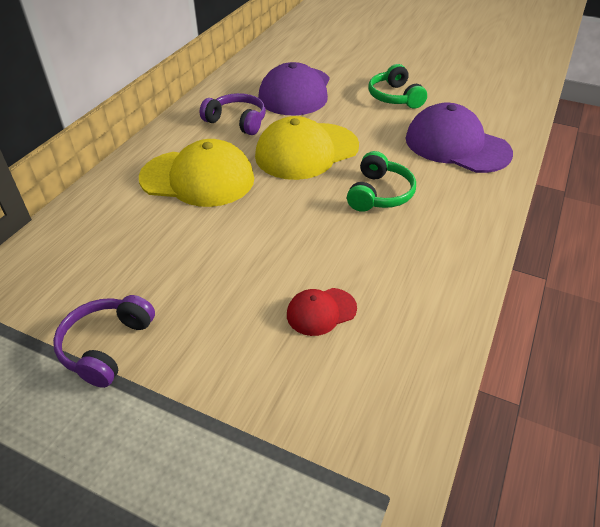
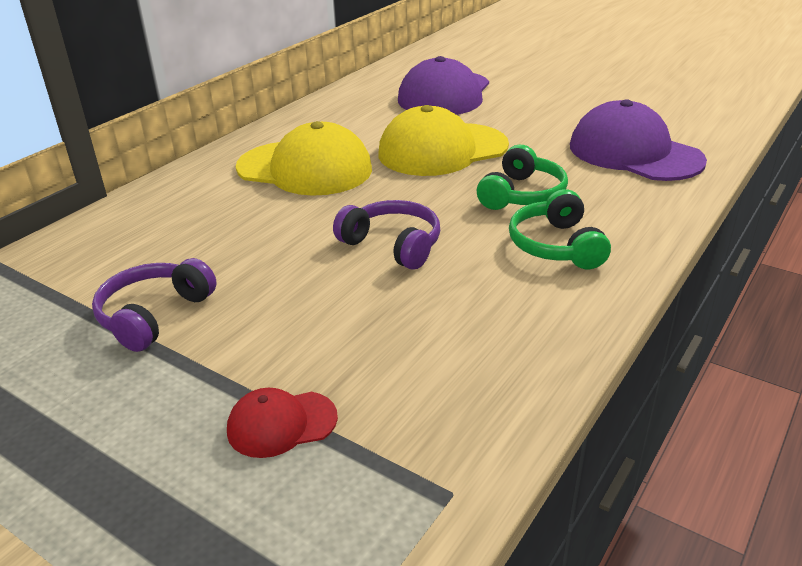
camera: 10 degrees right, 10 degrees down
purple headphones [200,93,266,135] -> purple headphones moved to [333,200,440,270]
red cap [287,288,357,336] -> red cap moved to [227,388,338,458]
green headphones [368,64,427,109] -> green headphones moved to [509,189,611,269]

